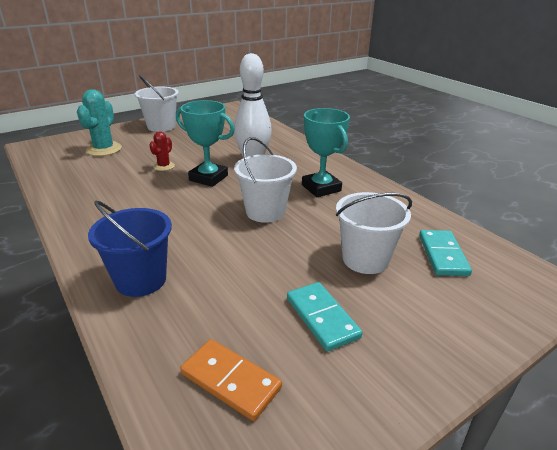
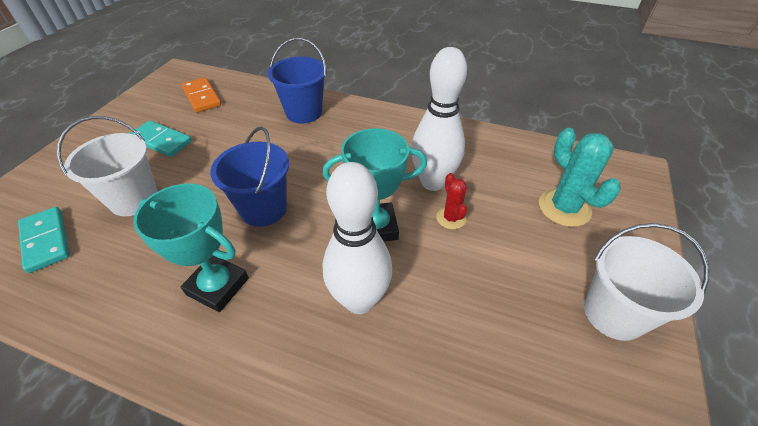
camera: 145 degrees right, 15 degrees up
orange domino [180,339,282,421] -> orange domino turned 60 degrees clockwise [182,77,221,113]
white bucket [234,137,297,223] -> blue bucket [210,126,289,227]
none -> white bowling pin [411,47,467,191]

